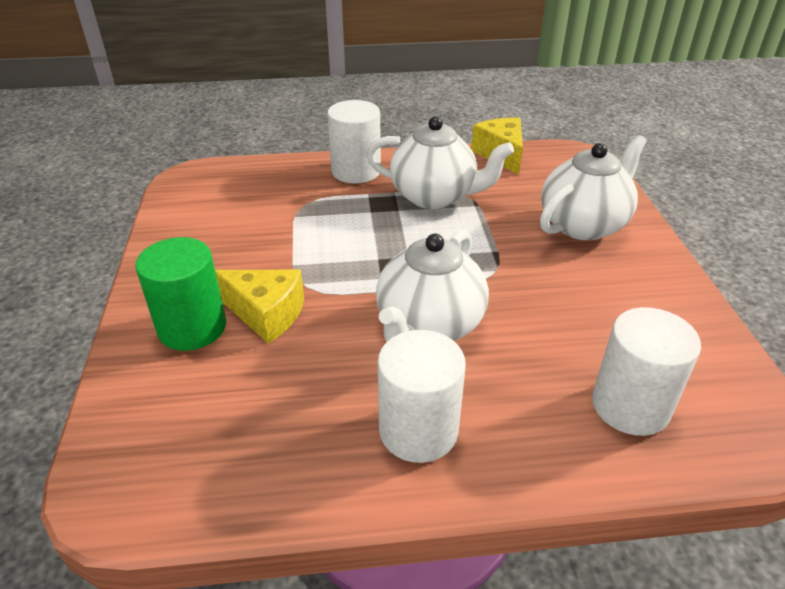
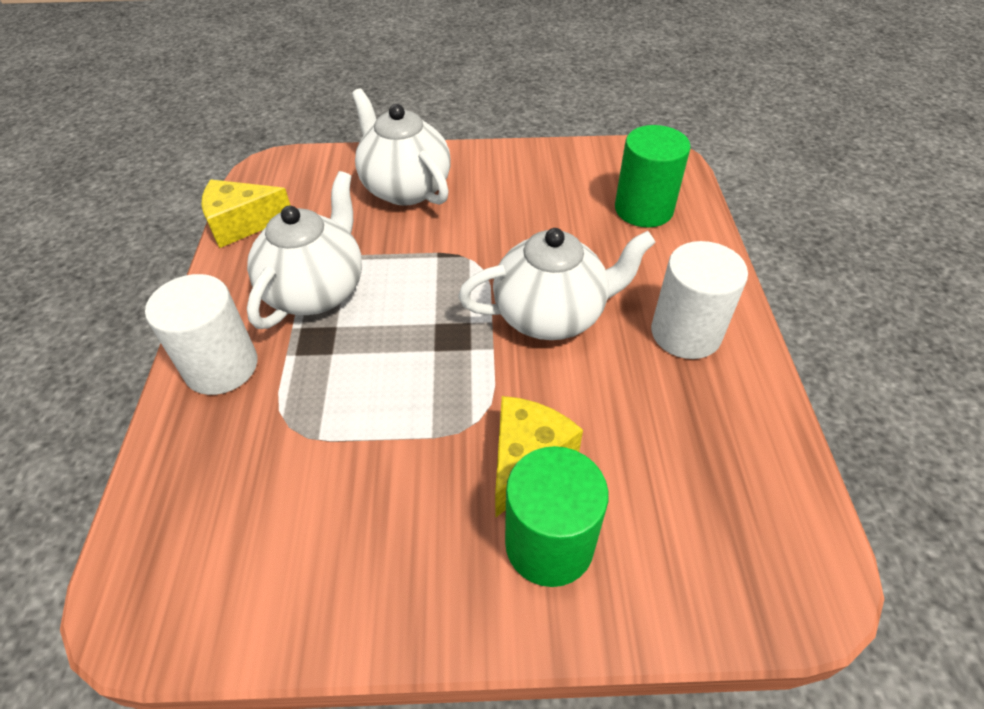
camera: 85 degrees left, 10 degrees up
white teapot [376,230,489,342] -> white teapot turned 45 degrees counterclockwise [458,228,656,340]
white cylinder [592,307,701,436] -> green cylinder [615,125,691,227]

